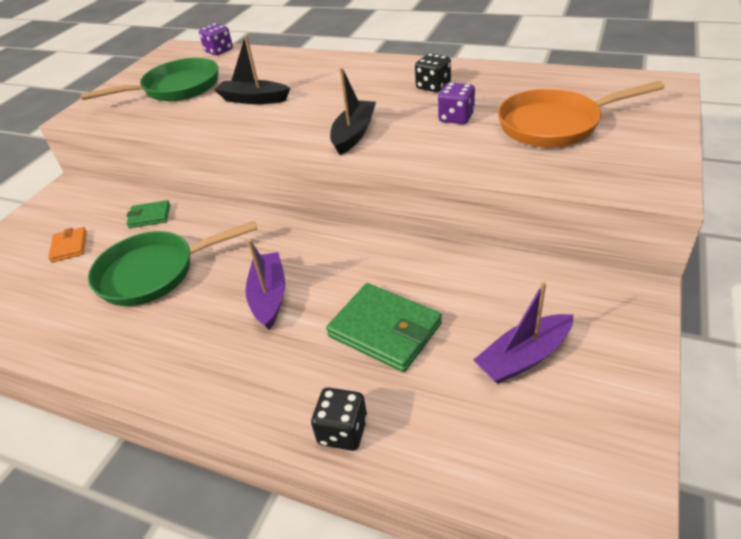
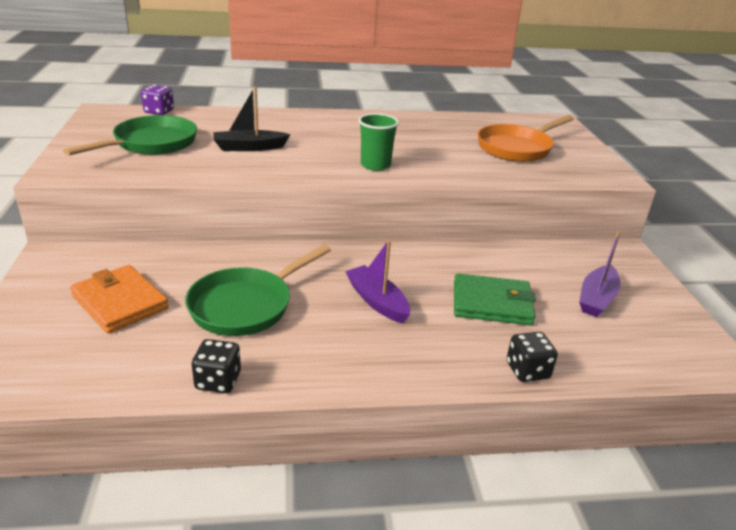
camera: 35 degrees left, 10 degrees down
orange wallet [48,227,87,262] -> orange wallet [70,265,169,334], size x1.82
green wallet [126,200,170,228] -> none
black boat [330,68,376,155] -> green cup [358,113,399,171]
black dice [415,53,451,92] -> black dice moved to [192,339,241,393]
purple dice [438,82,475,124] -> none

